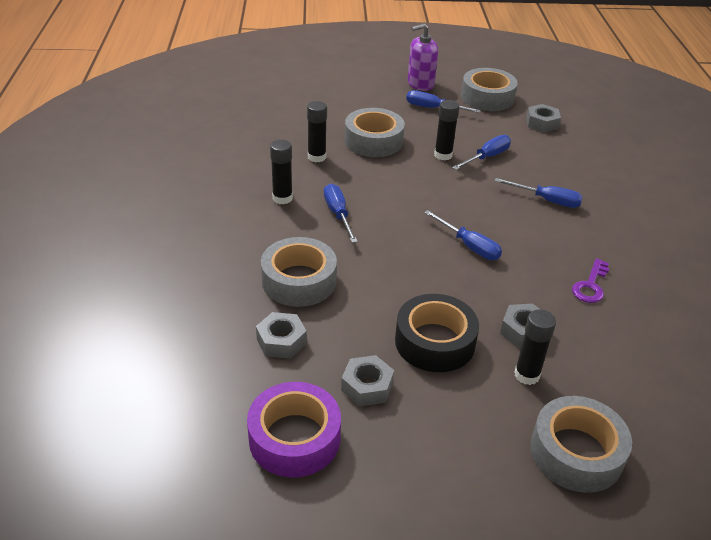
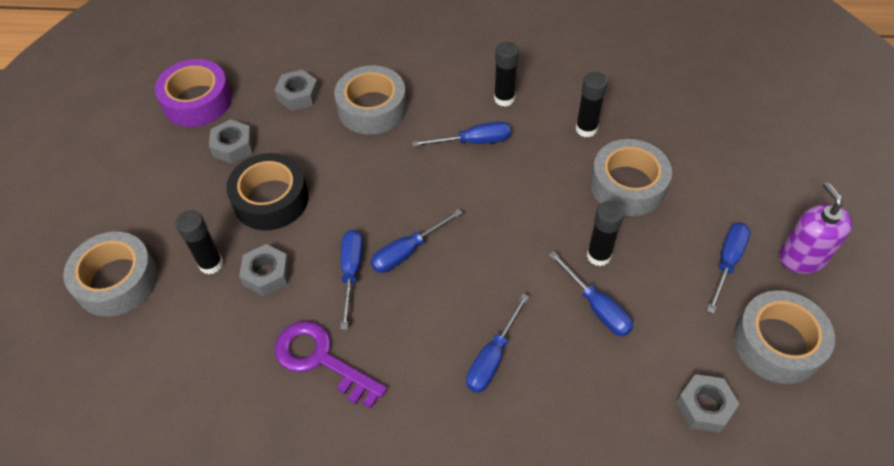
camera: 100 degrees right, 15 degrees up
purple key [572,258,609,303] -> purple key [274,321,387,409], size x1.54
none -> blue screwdriver [340,230,363,330]

